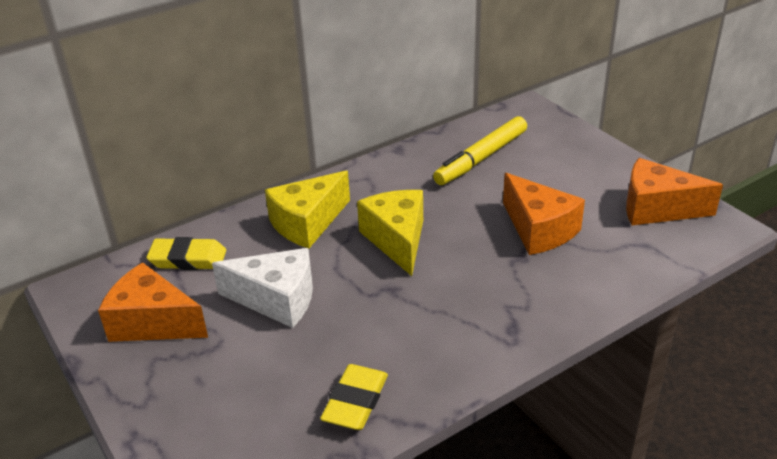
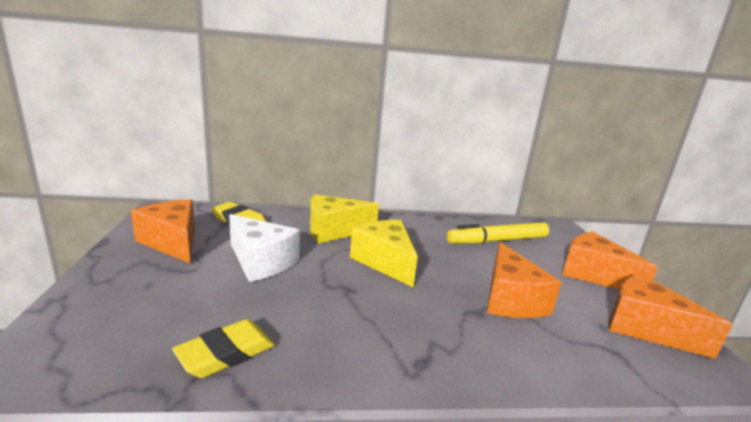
camera: 25 degrees right, 15 degrees down
yellow cheese [357,190,423,276] -> yellow cheese turned 45 degrees counterclockwise [350,220,418,287]
none -> orange cheese [562,231,658,290]

